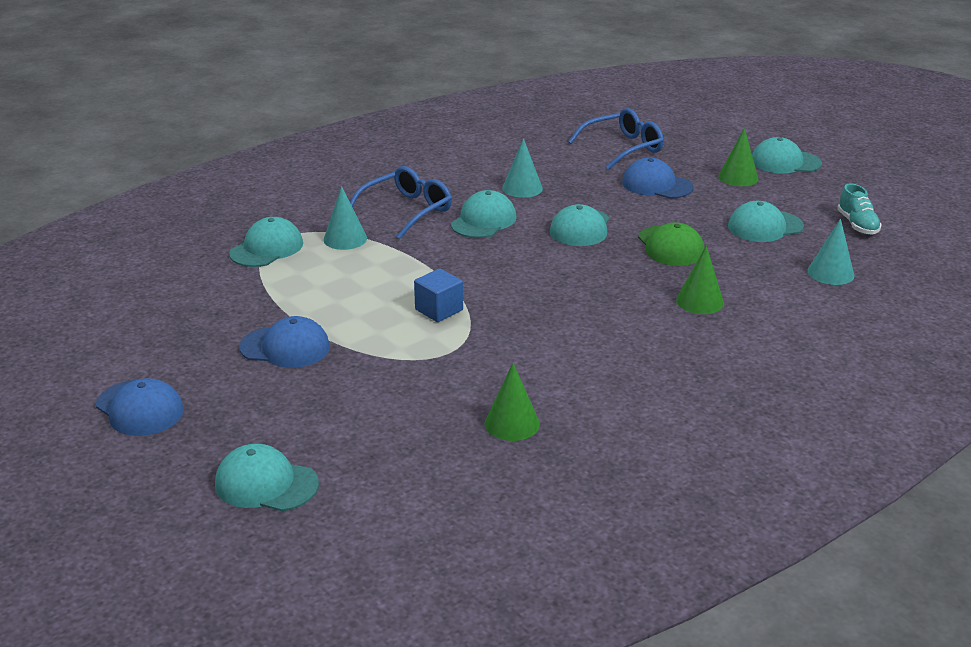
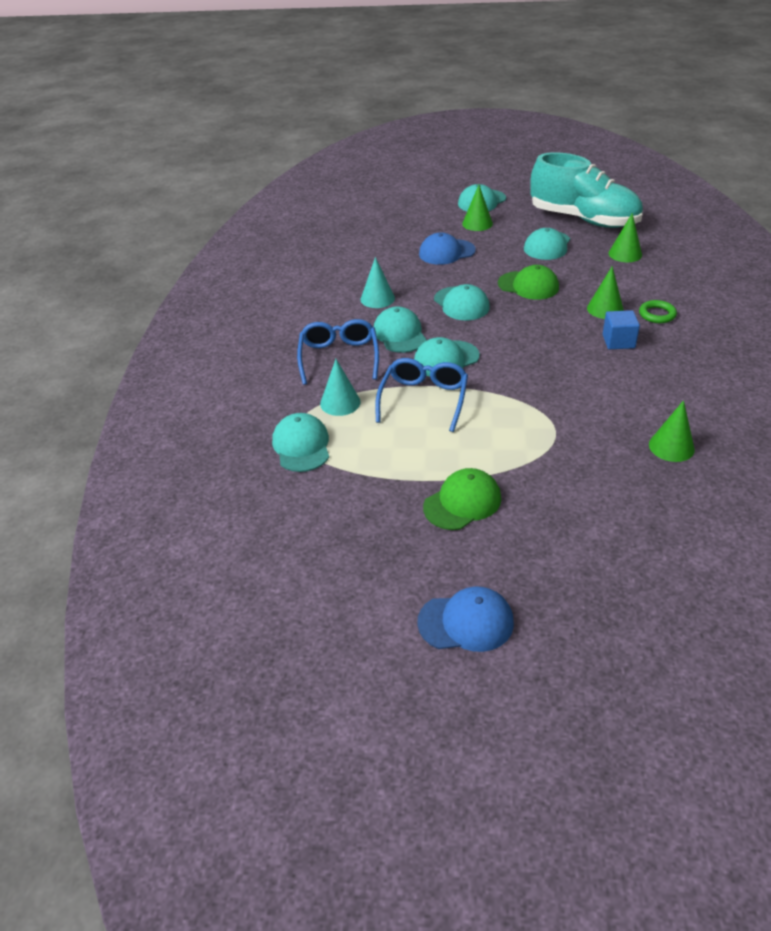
camera: 45 degrees left, 10 degrees up
turquoise cap [215,444,319,512] -> turquoise cap moved to [414,337,480,376]
blue cap [239,316,330,368] -> green cap [423,468,501,530]
blue cube [414,268,463,322] -> blue cube moved to [603,310,640,349]
blue glasses [568,108,664,170] -> blue glasses moved to [375,358,468,432]
turquoise cone [807,219,854,285] -> green cone [609,213,642,262]
turquoise shoe [837,183,882,235] -> turquoise shoe [530,152,643,228], size x2.45
none -> green ring [639,300,677,323]

